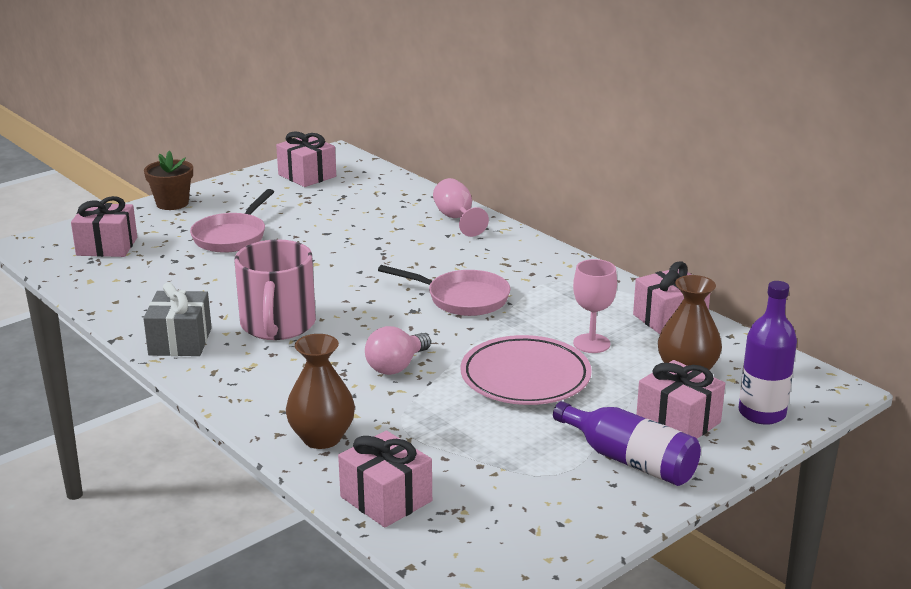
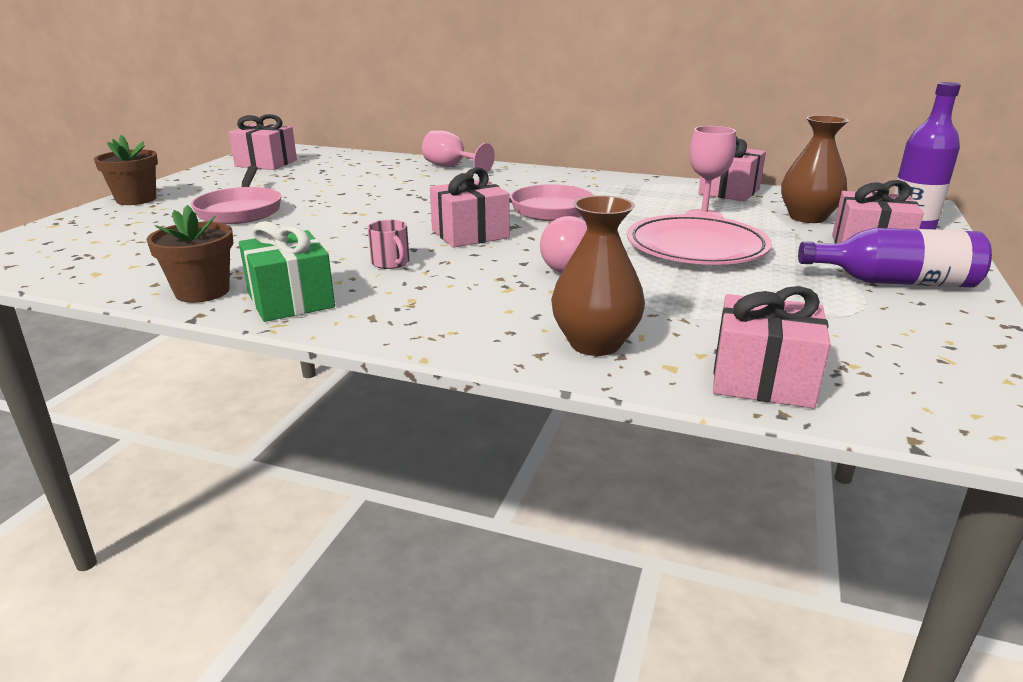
camera: 30 degrees left, 0 degrees up
pink gift [71,196,137,257] -> pink gift moved to [430,167,510,248]
grey gift [143,282,212,356] -> green gift [239,221,335,322]
pink mug [234,239,316,340] -> pink mug [368,220,410,269], size x0.42
none -> brown flower pot [146,205,233,303]

